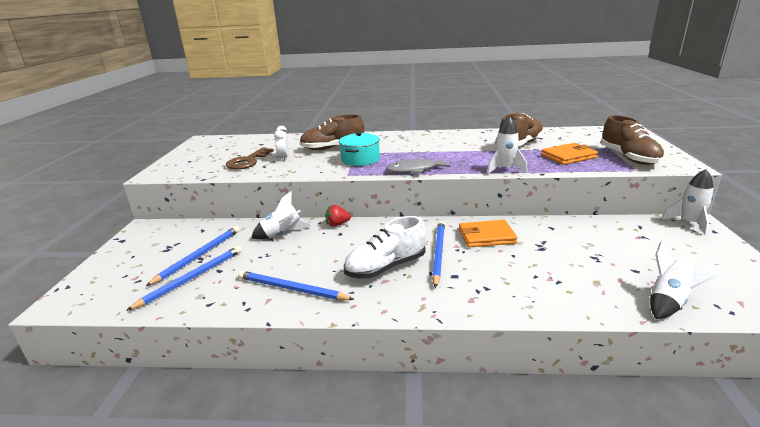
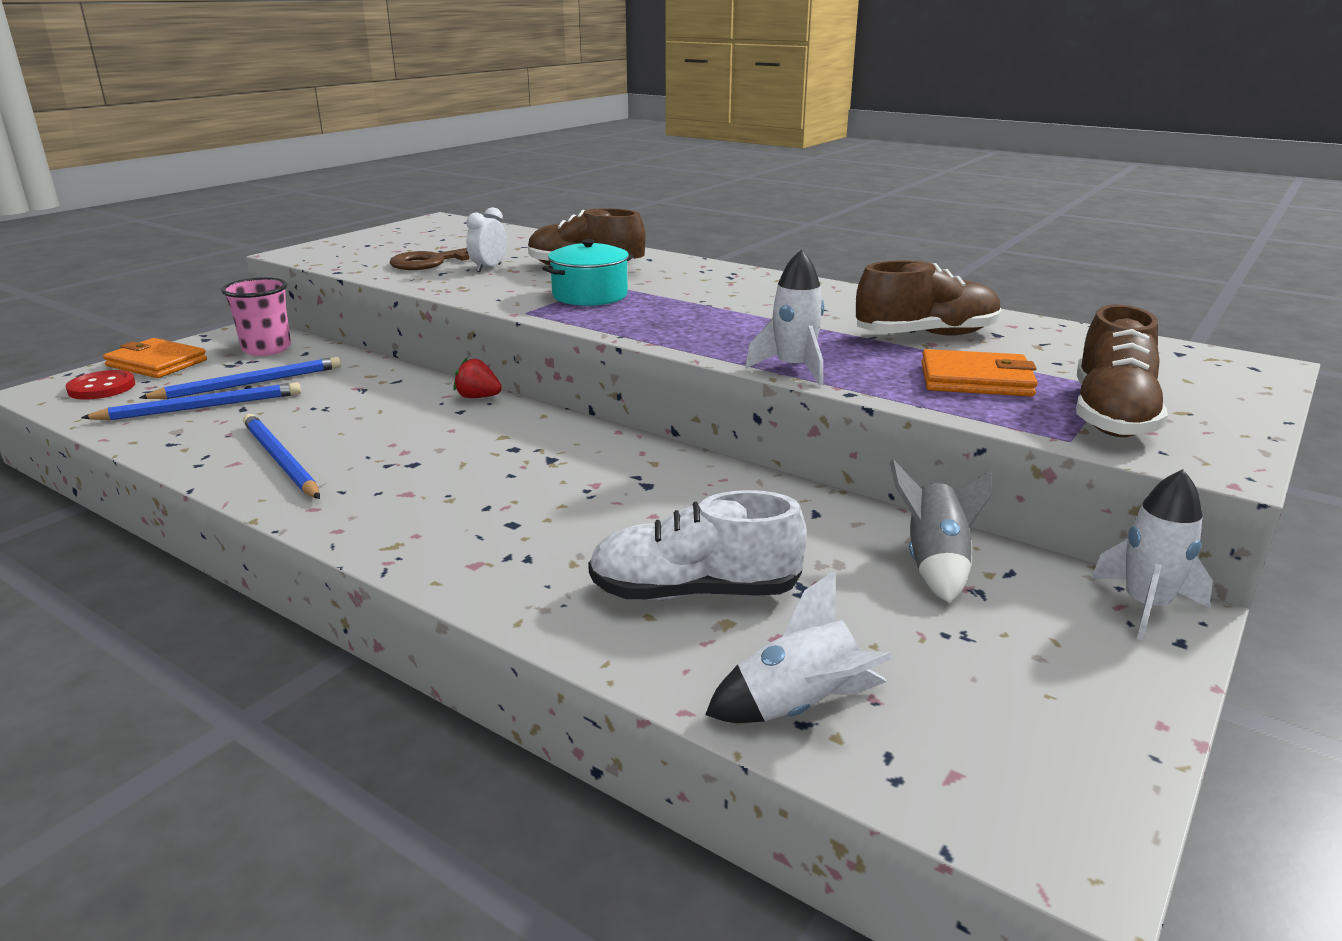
camera: 30 degrees right, 0 degrees up
white rocket [251,191,312,240] -> none
white shoe [344,216,426,279] -> white shoe moved to [588,490,807,600]
grey fish [386,158,451,173] -> none
blue pencil [432,221,445,288] -> none
orange wallet [459,220,518,247] -> orange wallet moved to [103,338,207,378]
none -> red button [65,370,135,400]
none -> pink cup [221,277,291,356]
none -> grey rocket [890,460,992,603]

